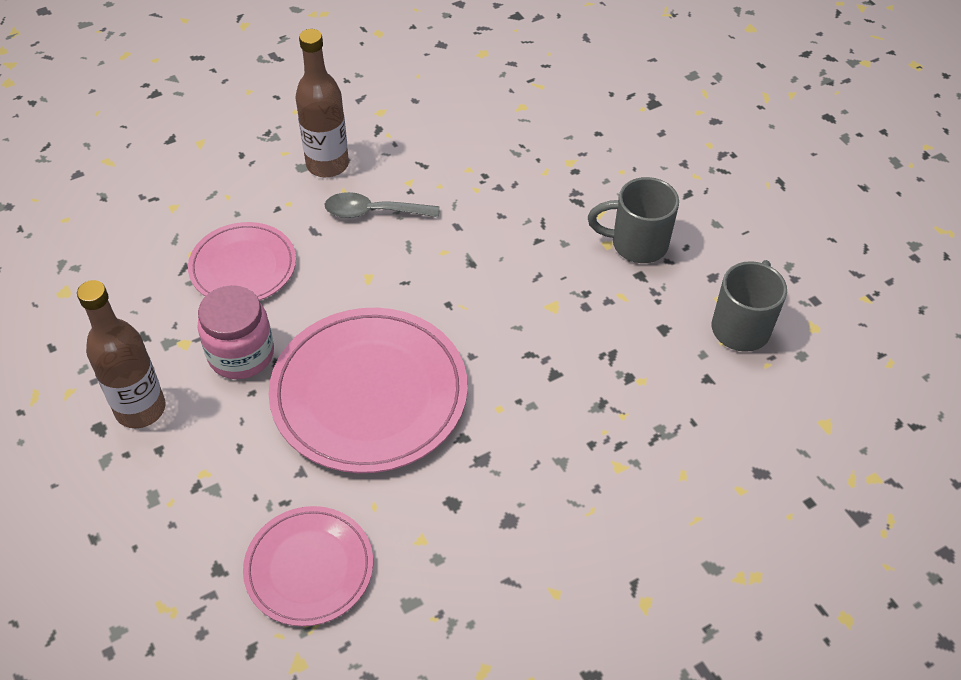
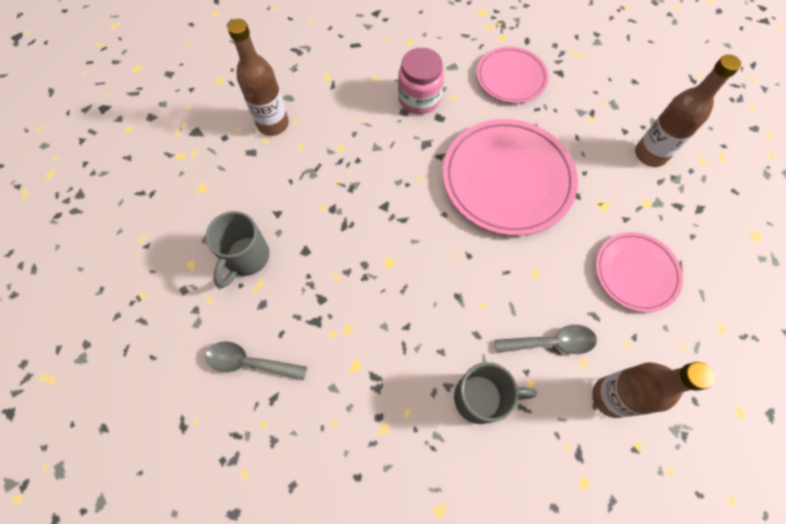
camera: 175 degrees right, 15 degrees up
pink jar [197,285,274,379] -> pink jar moved to [398,48,444,114]
grey mug [588,177,679,263] -> grey mug moved to [454,362,537,424]
none -> grey spoon [205,341,307,381]
none -> brown bottle [227,19,289,136]

